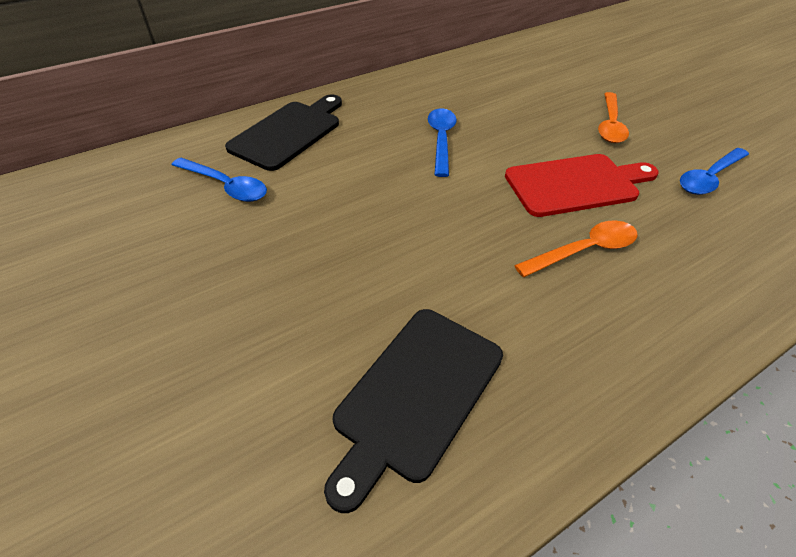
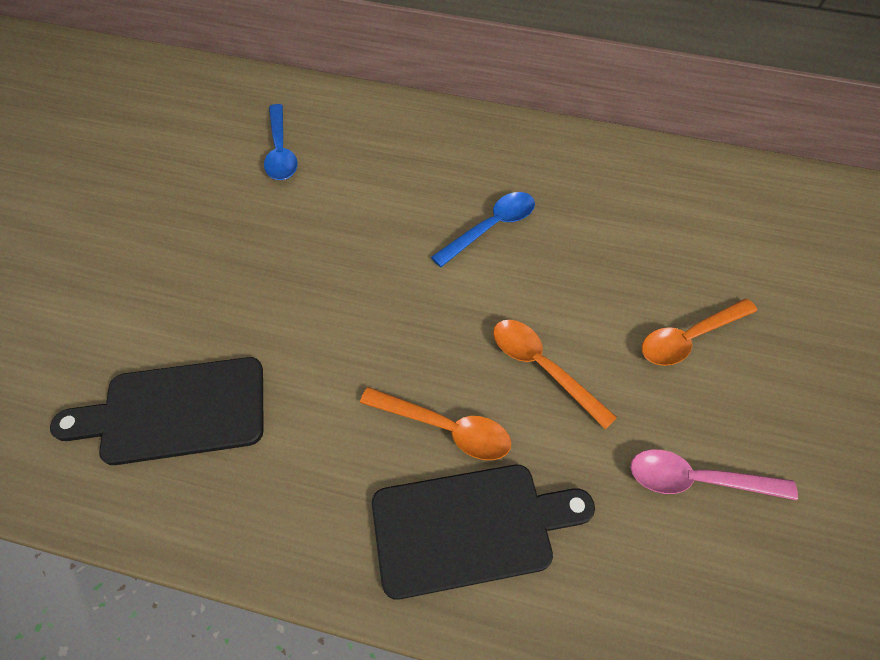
camera: 45 degrees right, 10 degrees up
black cutting board [225,95,342,171] -> black cutting board moved to [372,465,595,599]
red cutting board [505,154,659,217] -> orange spoon [493,320,617,430]
blue spoon [680,148,749,195] -> pink spoon [630,449,798,501]

